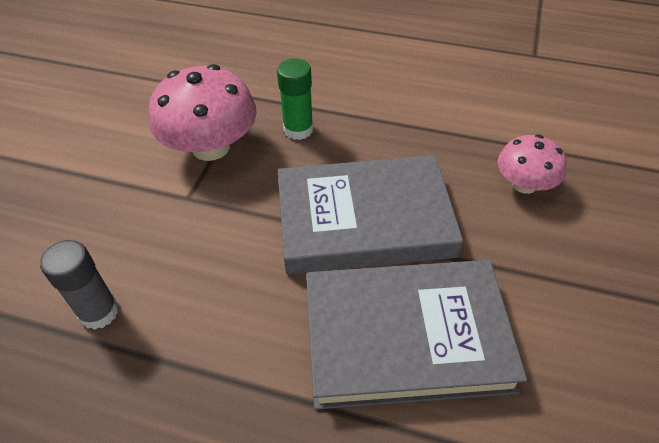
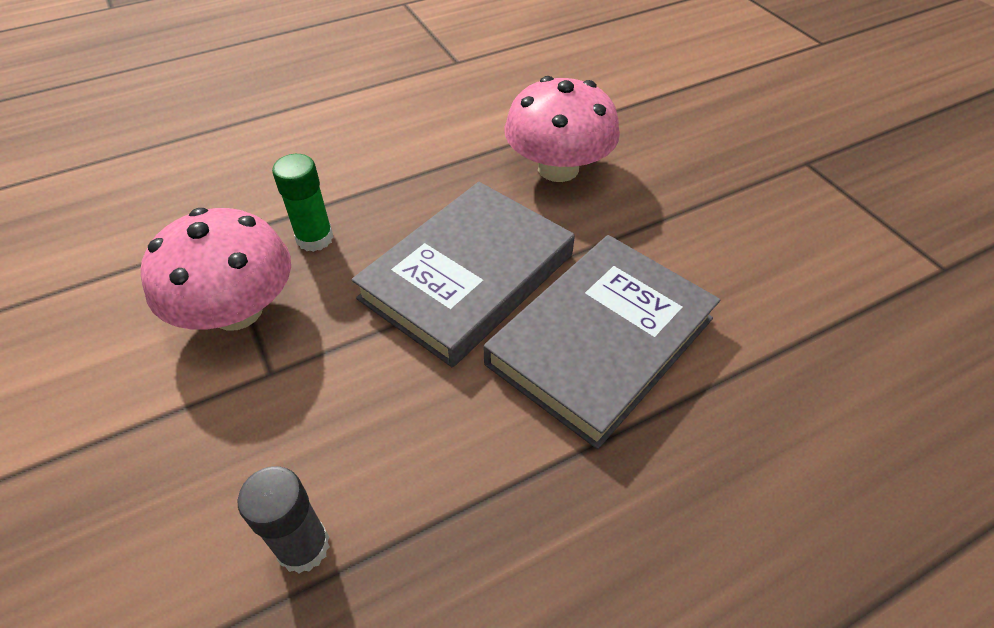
camera: 45 degrees left, 0 degrees up
pink mushroom [498,135,567,194] -> pink mushroom [504,76,620,182], size x1.68

